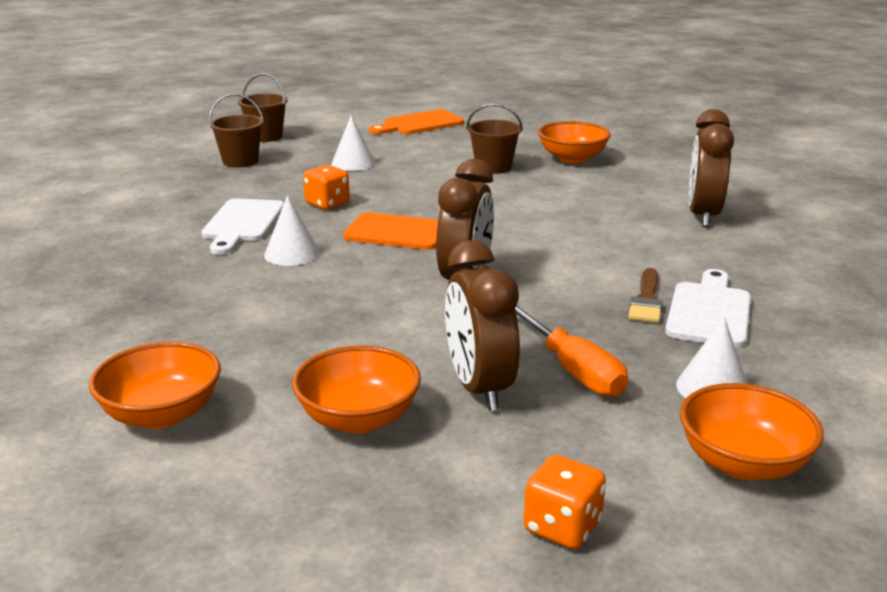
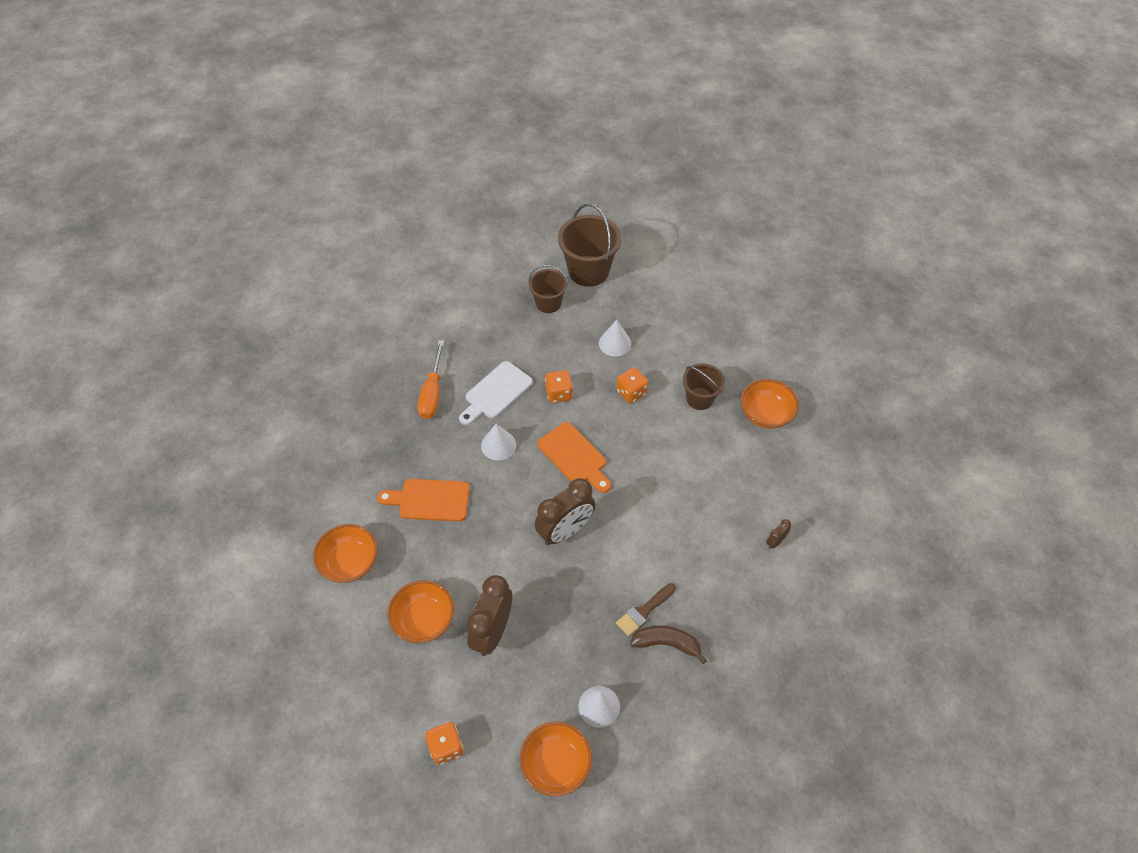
camera: 35 degrees right, 30 degrees up
brown bucket [238,73,288,142] -> brown bucket [558,203,621,287], size x1.64
orange cutting board [369,109,464,134] -> orange cutting board moved to [377,479,470,522]
orange screwdriver [515,305,628,397] -> orange screwdriver moved to [418,340,444,419]
white cutting board [665,269,751,348] -> brown banana [630,625,707,664]
brown clock [689,109,734,227] -> brown clock [766,519,791,549], size x0.44
none -> orange dice [617,368,648,403]

